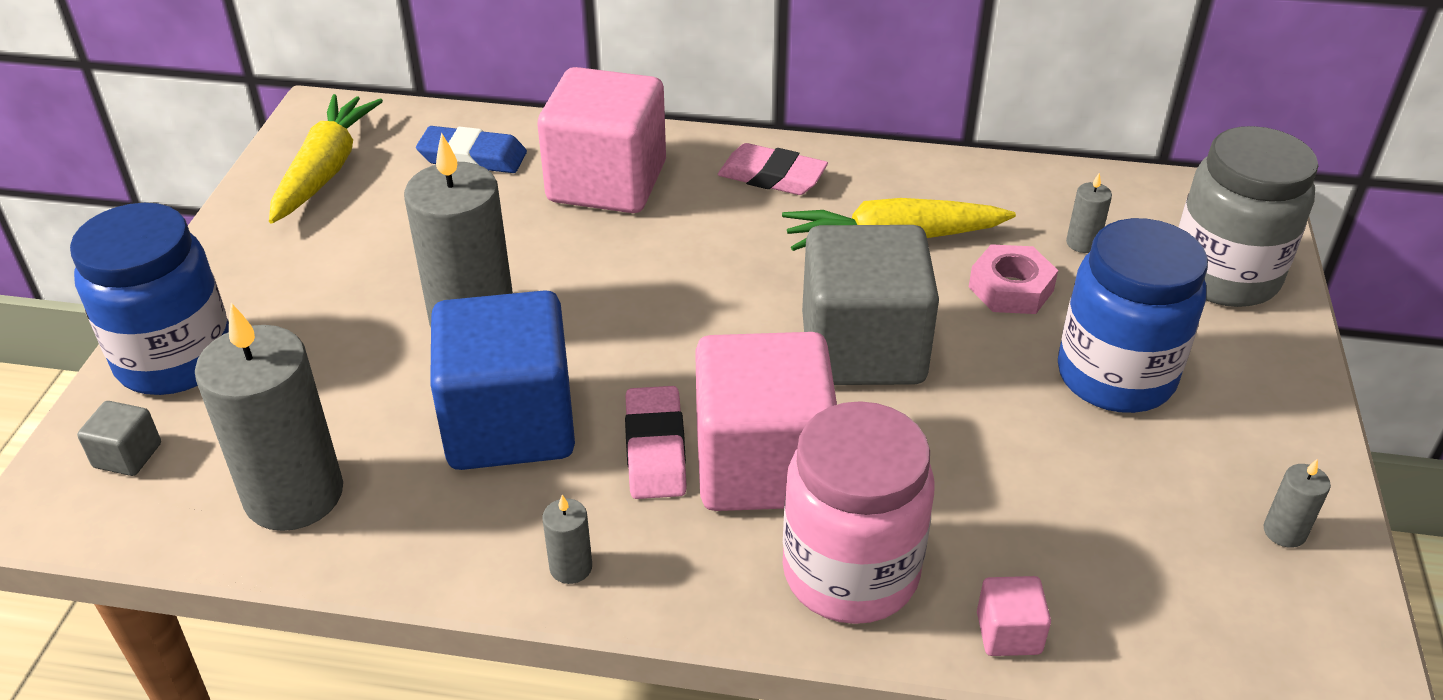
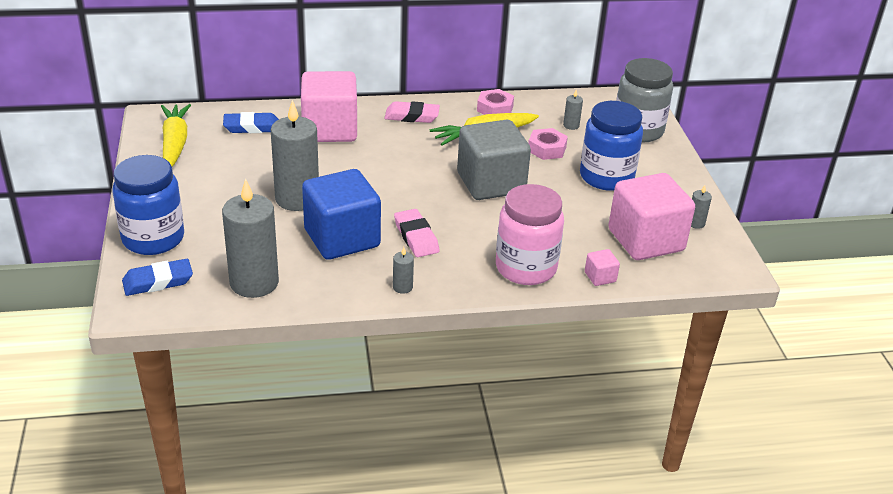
camera: 20 degrees left, 5 degrees down
grey cube [77,401,161,476] -> blue eraser [122,259,193,296]
pink cube [695,332,837,511] -> pink cube moved to [608,173,695,260]
none -> pink nut [477,89,514,115]

